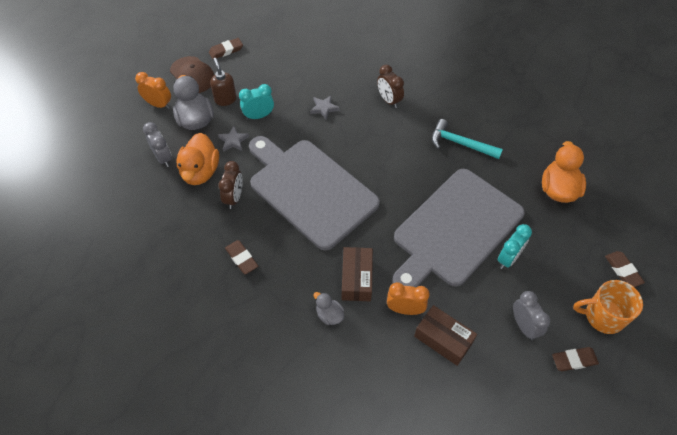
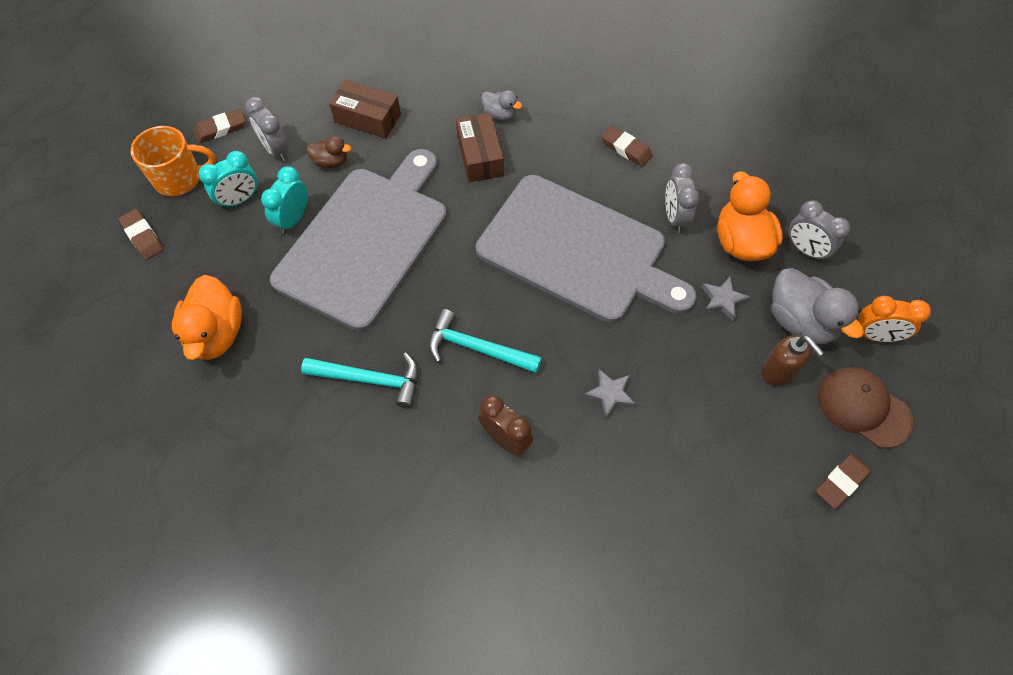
camera: 165 degrees right, 5 degrees up
brown clock [218,161,243,209] -> grey clock [665,163,699,233]
turquoise clock [239,84,274,120] -> turquoise clock moved to [198,151,258,209]
orange clock [387,282,430,315] -> none
none -> brown duck [306,136,351,168]
none -> turquoise hammer [429,309,542,373]

